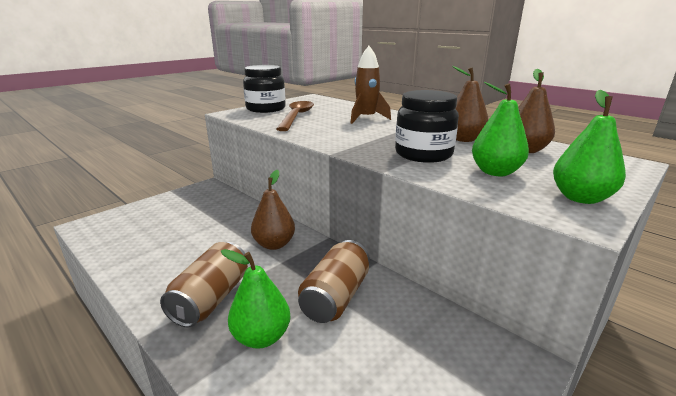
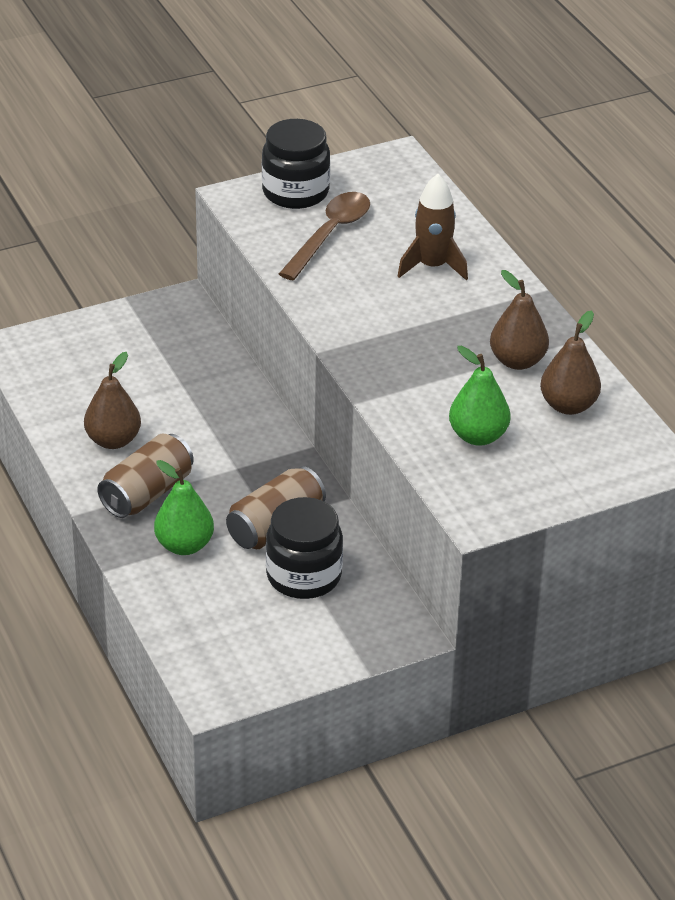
camera: 20 degrees right, 15 degrees up
brown pear [251,170,295,250] -> brown pear moved to [84,352,141,449]
black jar [395,90,459,163] -> black jar moved to [266,497,343,599]
green pear [553,90,626,204] -> none

